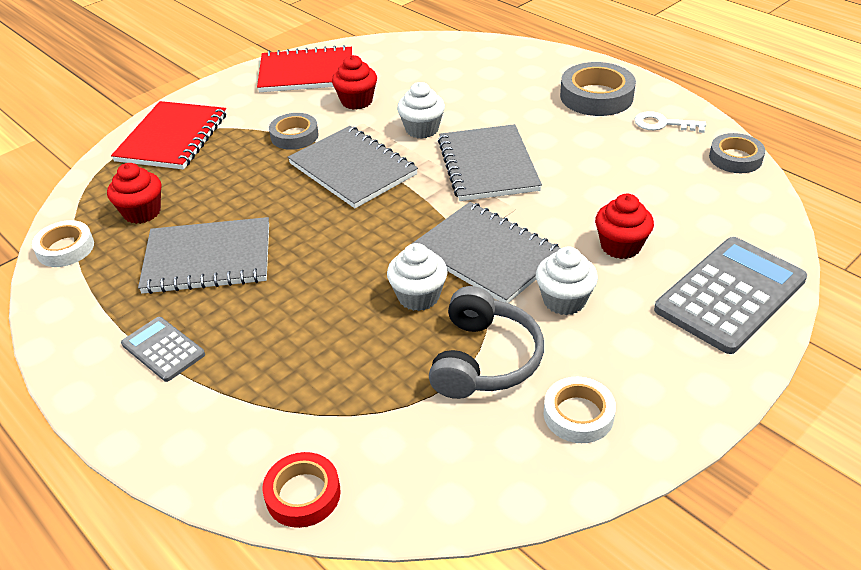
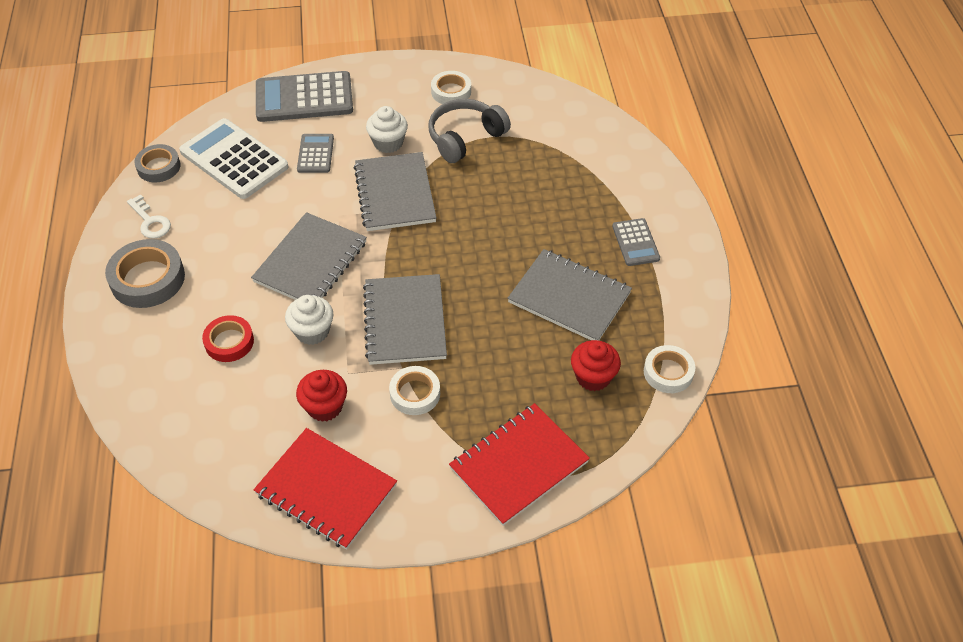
camera: 145 degrees left, 10 degrees up
red tape [262,452,340,528] -> red tape moved to [202,315,254,362]
grey tape [269,113,319,150] -> white tape [389,366,440,415]
white cupcake [387,243,448,311] -> none
red cupcake [595,194,654,259] -> grey calculator [297,134,334,173]
none -> white calculator [179,118,288,199]

